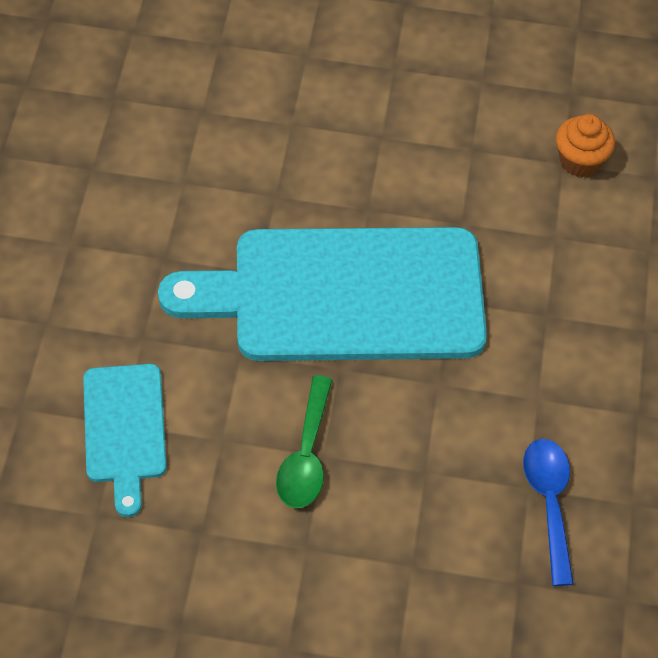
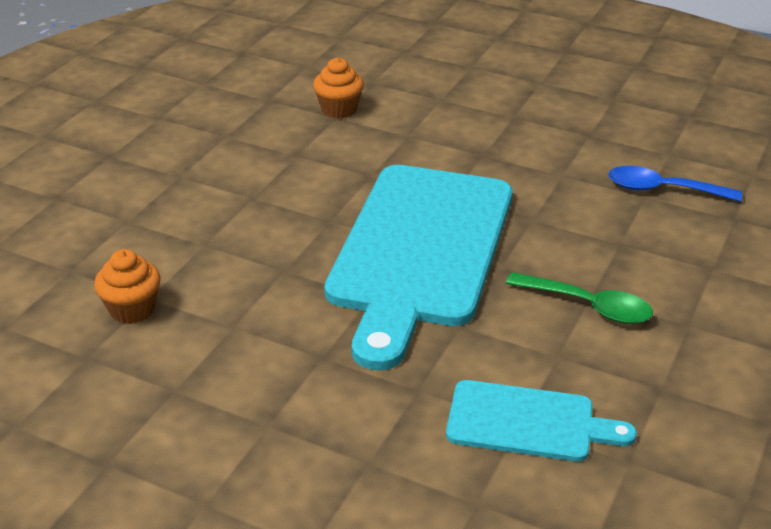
camera: 70 degrees left, 20 degrees down
none -> orange cupcake [94,249,160,324]

